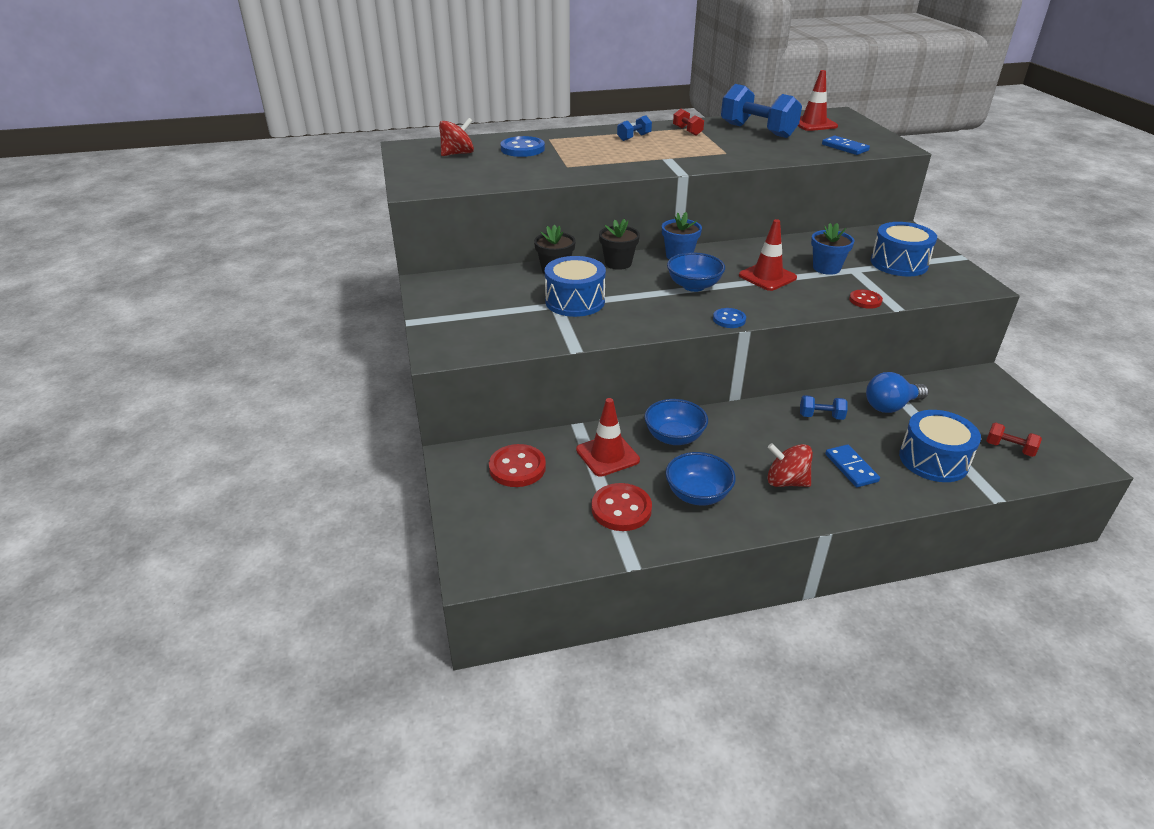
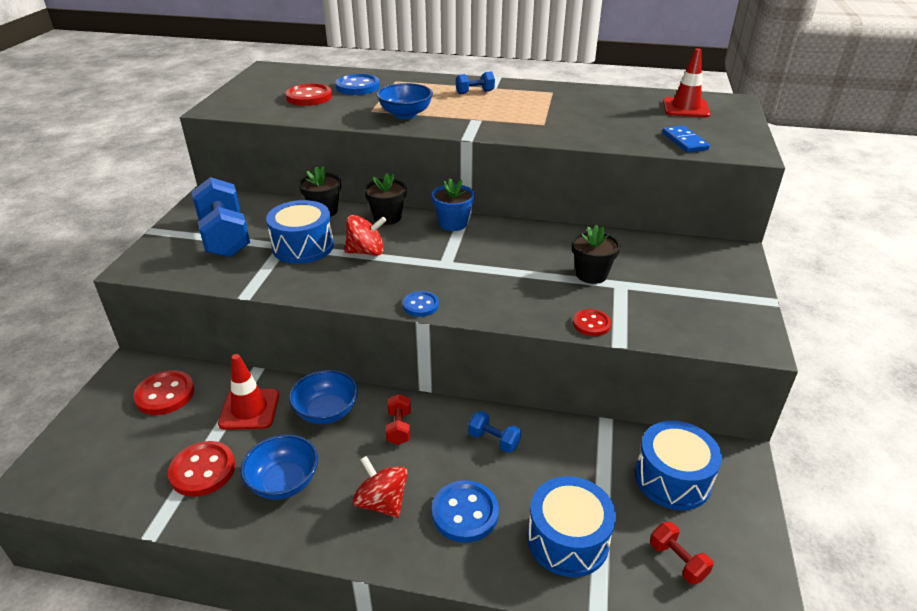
camera: 25 degrees right, 0 degrees up
red spinning top [439,118,474,156] -> red spinning top moved to [345,215,387,256]
blue bowl [667,252,725,292] -> blue bowl moved to [377,83,433,119]
red dumbbell [673,109,704,136] -> red dumbbell moved to [386,394,411,445]
blue dumbbell [721,84,802,138] -> blue dumbbell moved to [192,177,250,258]
red traffic cone [739,219,797,291] -> none
blue flower pot [811,223,855,275] -> black flower pot [572,225,621,284]
blue domino [825,445,880,487] -> blue button [432,480,499,543]
blue light bulb [866,372,929,413] -> none
blue drum [871,222,937,276] -> blue drum moved to [635,421,722,510]
none -> red button [285,83,332,106]

